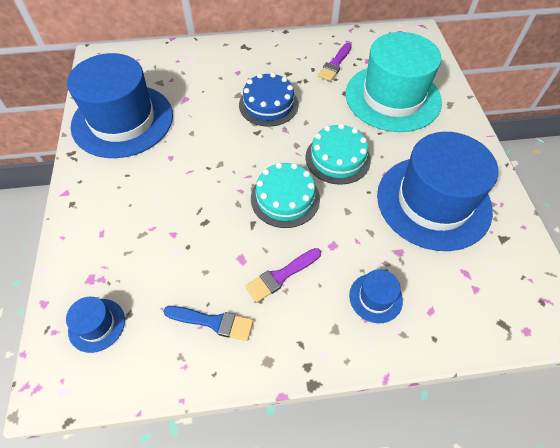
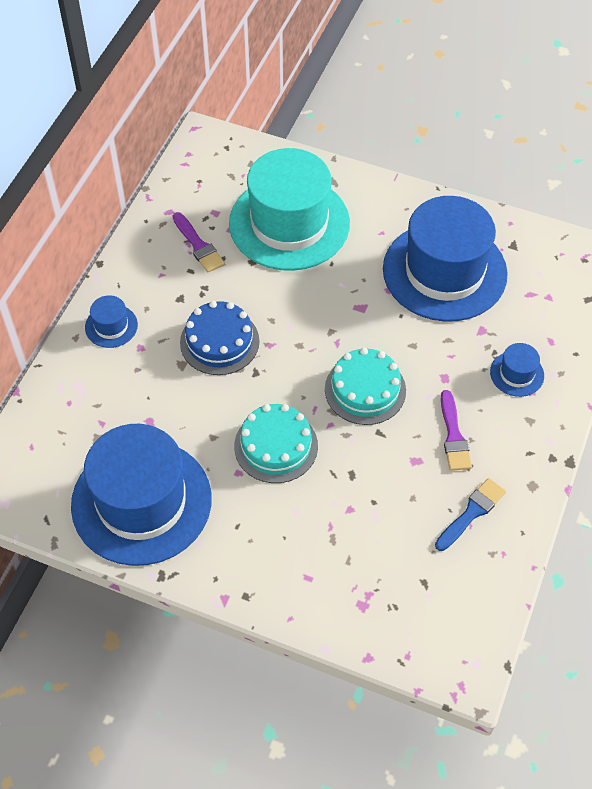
camera: 60 degrees left, 0 degrees up
blue hat [66,297,125,353] -> blue hat moved to [85,295,138,348]
turquoise cake [306,124,371,185] -> turquoise cake moved to [234,404,318,483]

